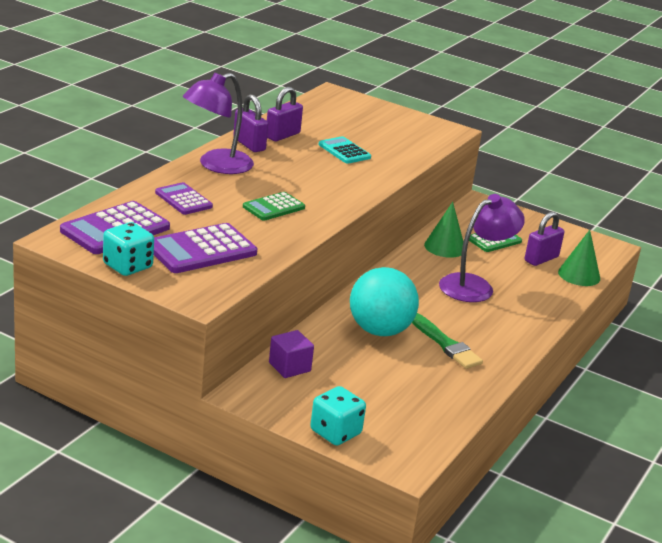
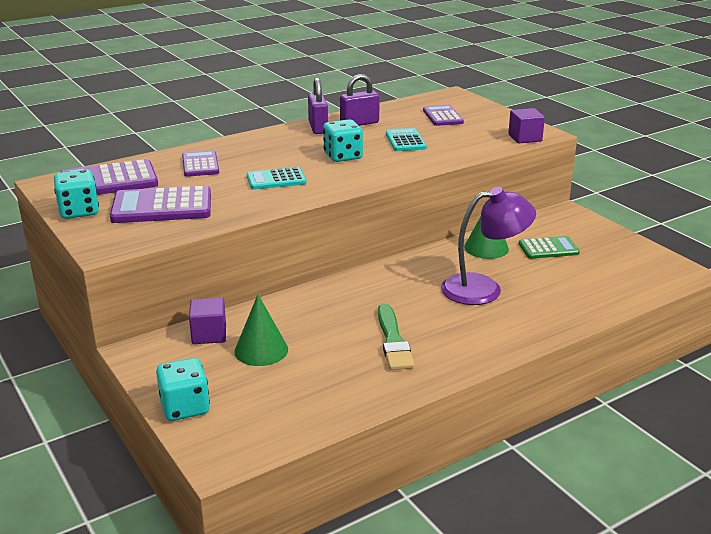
camera: 30 degrees right, 0 degrees up
purple lamp [183,73,254,174] -> none
green calculator [243,192,305,221] -> turquoise calculator [247,167,306,190]
turquoise ball [350,267,419,336] -> none
purple padlock [525,212,564,266] -> none
green cone [558,230,600,286] -> green cone moved to [234,295,288,366]
none -> turquoise dice [323,119,363,162]
none -> purple calculator [423,105,464,126]
none -> purple cube [508,108,545,143]

